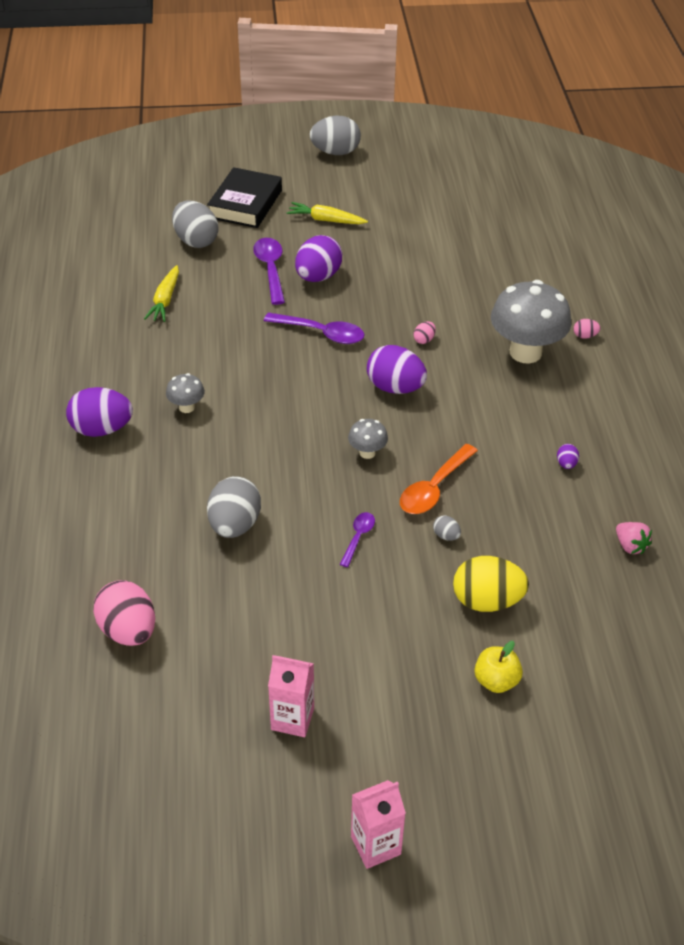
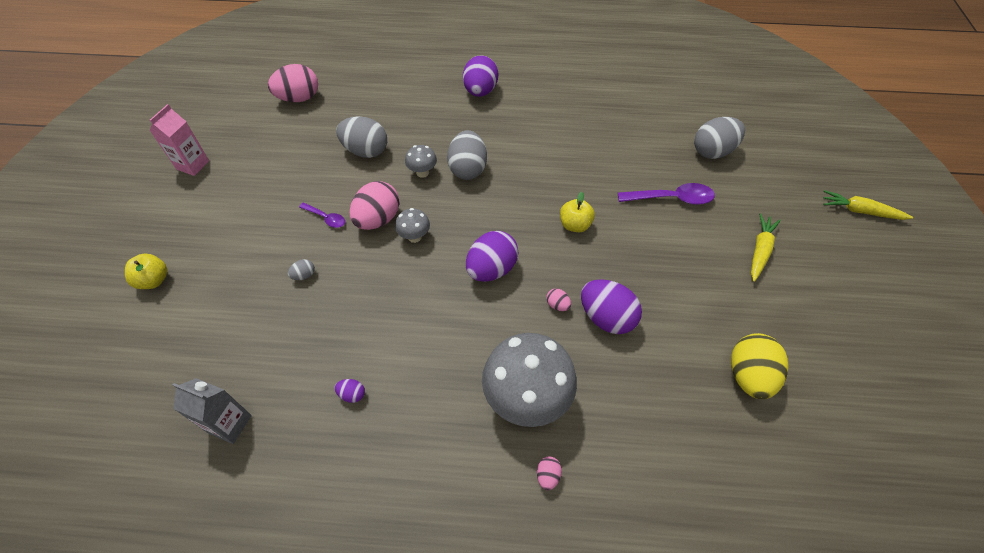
camera: 100 degrees right, 10 degrees up
yellow carrot [144,265,179,322] -> yellow carrot moved to [823,190,913,220]
grey mushroom [166,373,205,413] -> grey mushroom moved to [405,145,437,178]
black book [207,167,282,228] -> none
purple spoon [264,313,365,344] -> yellow apple [560,192,595,232]
purple egg [295,235,342,282] -> purple egg moved to [581,279,642,334]
grey egg [310,116,361,155] -> grey egg moved to [447,130,487,180]
pink carton [351,780,406,869] -> none
orange spoon [400,444,478,514] -> none
yellow egg [453,556,529,612] -> yellow egg moved to [731,333,789,399]
pink strawberry [616,522,652,554] -> grey carton [173,378,252,444]
none -> pink egg [350,181,400,230]

